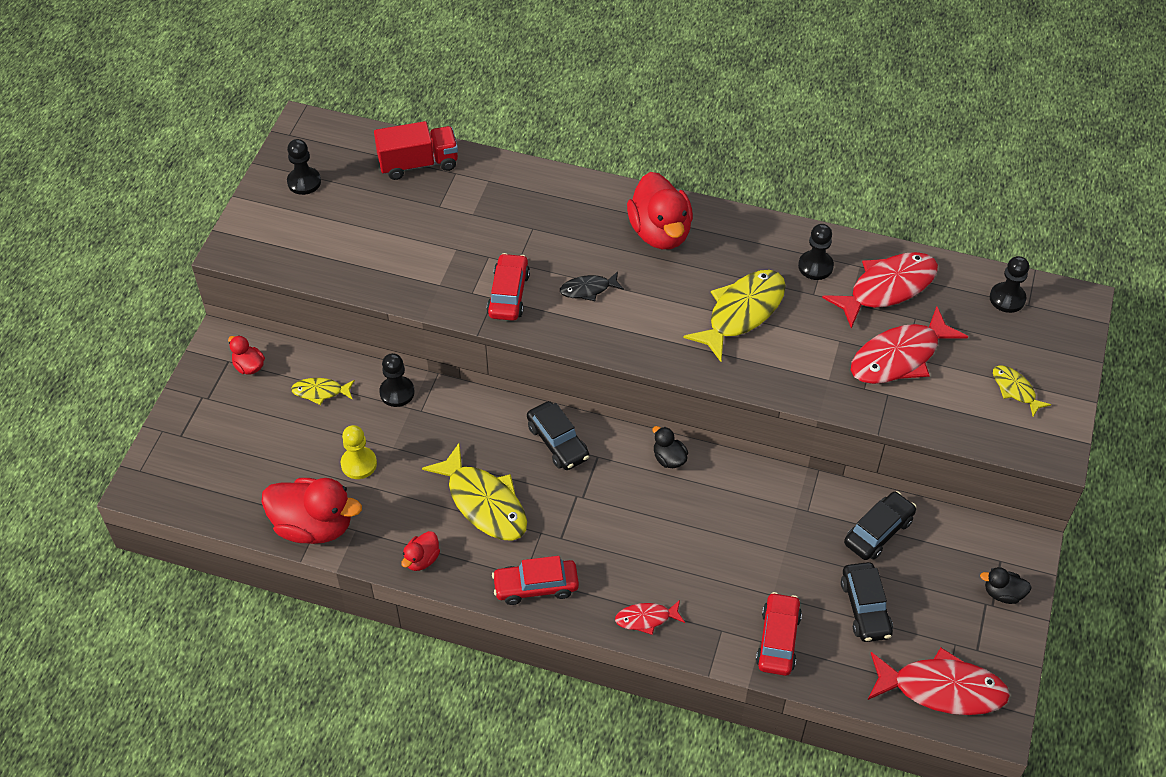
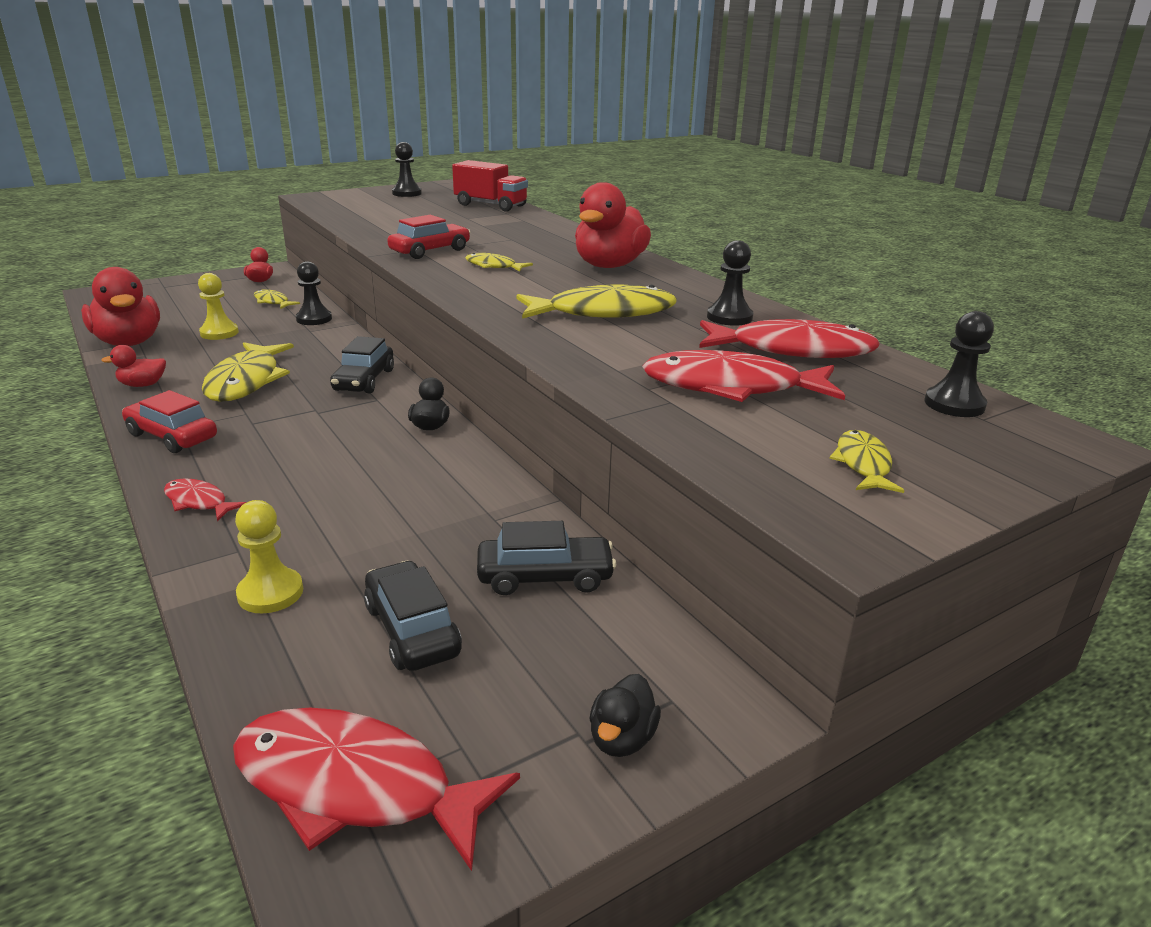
camera: 40 degrees right, 25 degrees down
black fish [560,271,624,301] -> yellow fish [465,253,533,272]
red car [756,592,802,676] -> yellow pawn [235,500,303,613]
black car [841,562,893,642] -> black car turned 120 degrees clockwise [364,561,462,671]
red fish [868,648,1010,715] -> red fish turned 150 degrees clockwise [233,708,520,871]
black duck [980,567,1032,604] -> black duck turned 120 degrees counterclockwise [590,674,661,757]

